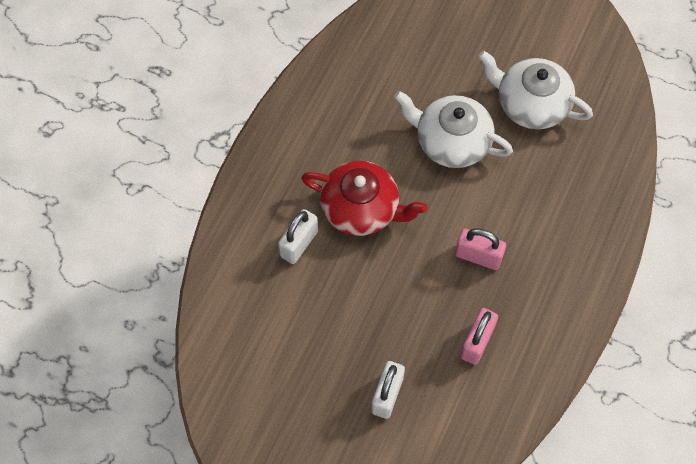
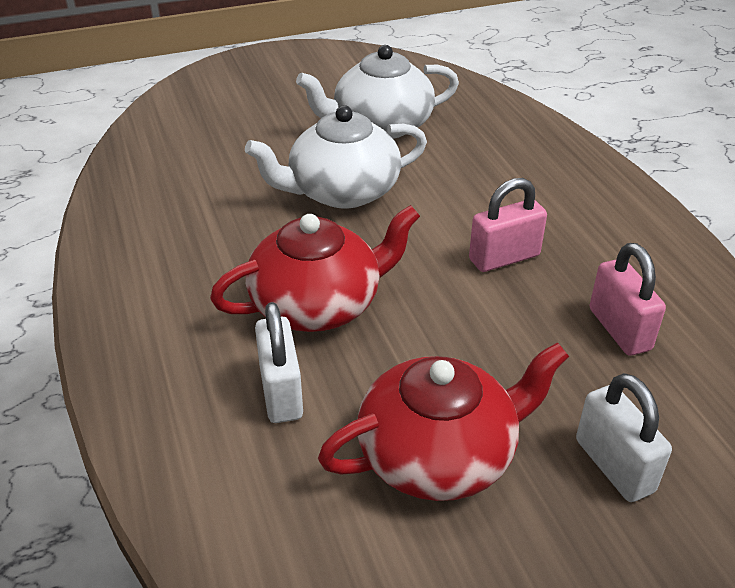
camera: 45 degrees left, 25 degrees down
none -> red teapot [318,342,569,501]

